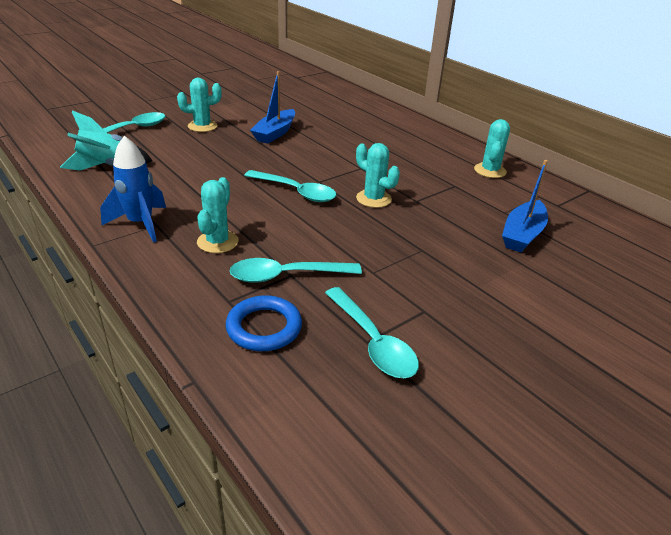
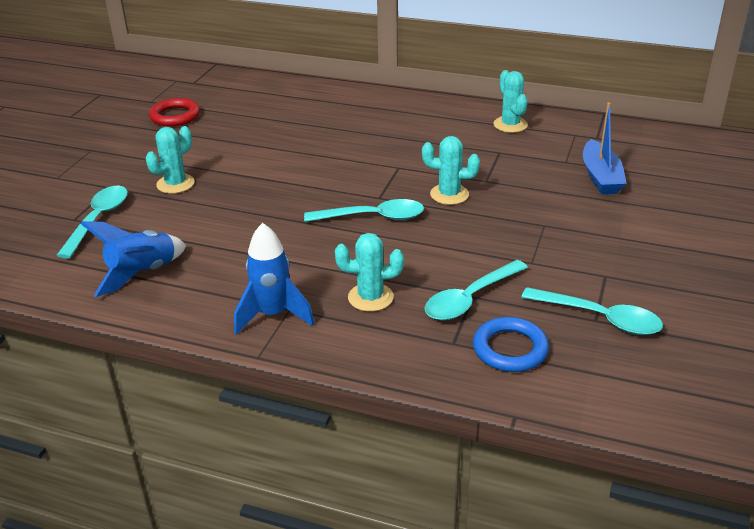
camera: 30 degrees left, 0 degrees up
turquoise rocket [60,110,153,171] -> blue rocket [81,221,186,297]
turquoise cactus [197,177,239,253] -> turquoise cactus turned 75 degrees counterclockwise [335,233,404,312]
blue boat [250,71,295,144] -> none
none -> red ring [149,98,200,126]

